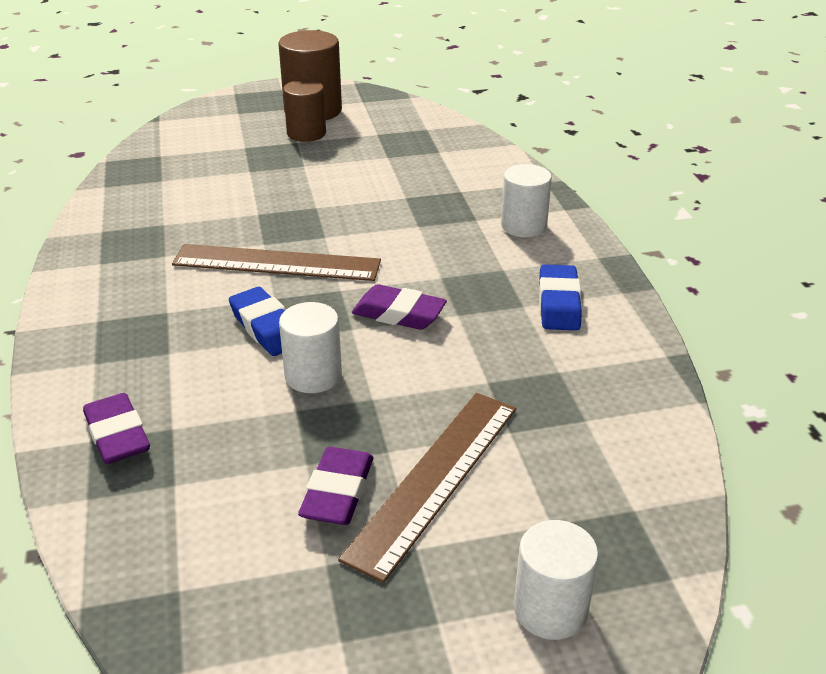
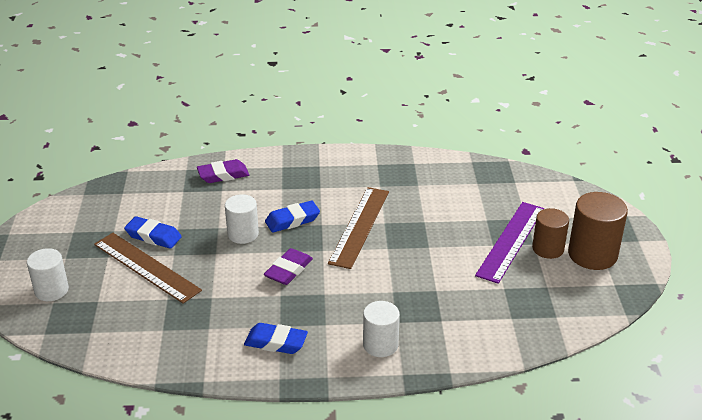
camera: 100 degrees right, 0 degrees up
purple eraser [298,447,373,525] -> blue eraser [124,216,182,249]
none -> purple ruler [475,202,544,284]

